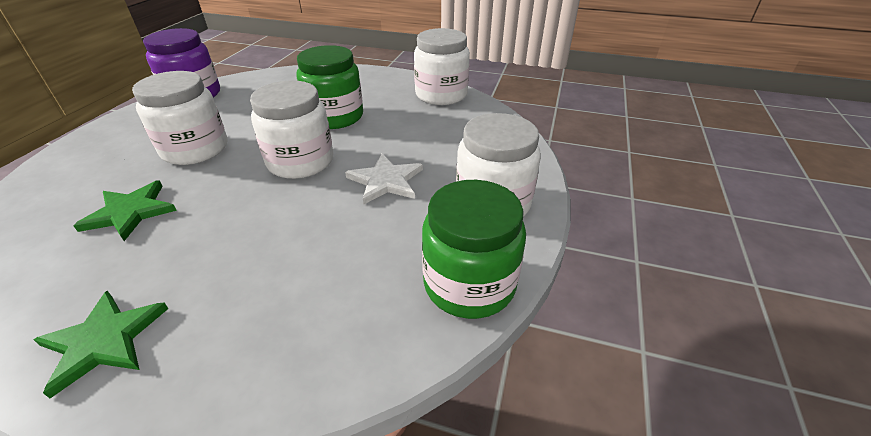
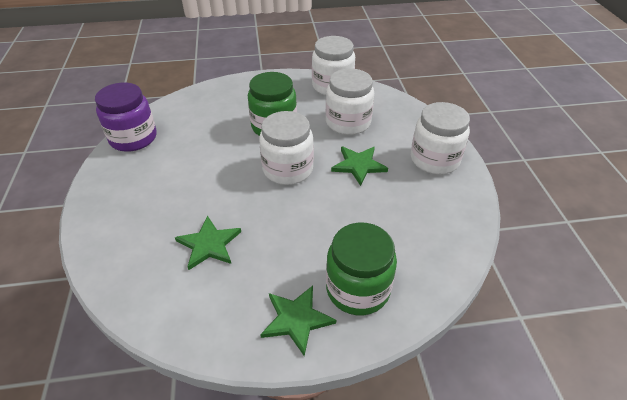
camera: 25 degrees left, 5 degrees up
white jar [132,71,227,165] -> white jar moved to [326,68,374,135]
white star [345,154,423,204] -> green star [331,146,388,186]
green jar [422,180,526,319] -> green jar moved to [326,223,397,315]

